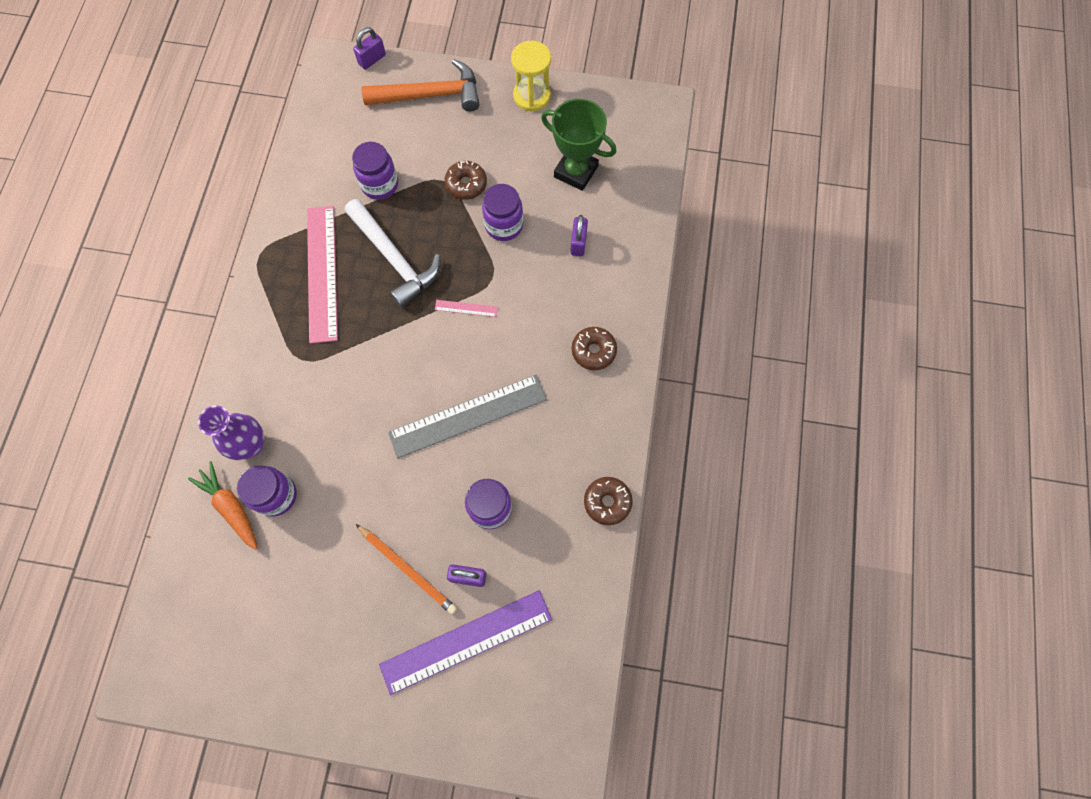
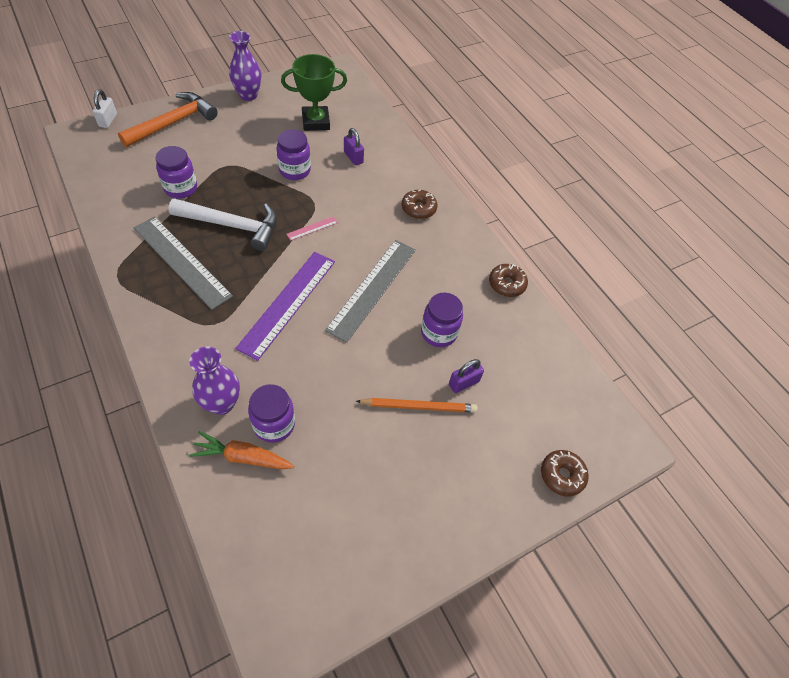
camera: 45 degrees left, 15 degrees down
pink ruler [307,206,338,344] -> grey ruler [134,216,233,310]
purple padlock [353,27,386,70] -> white padlock [93,89,117,128]
purple ruler [379,590,552,695] -> purple ruler moved to [235,252,335,361]
brown donut [444,161,487,200] -> brown donut moved to [541,450,589,497]
yellow hourglass [511,41,551,112] -> purple vase [229,31,261,101]

